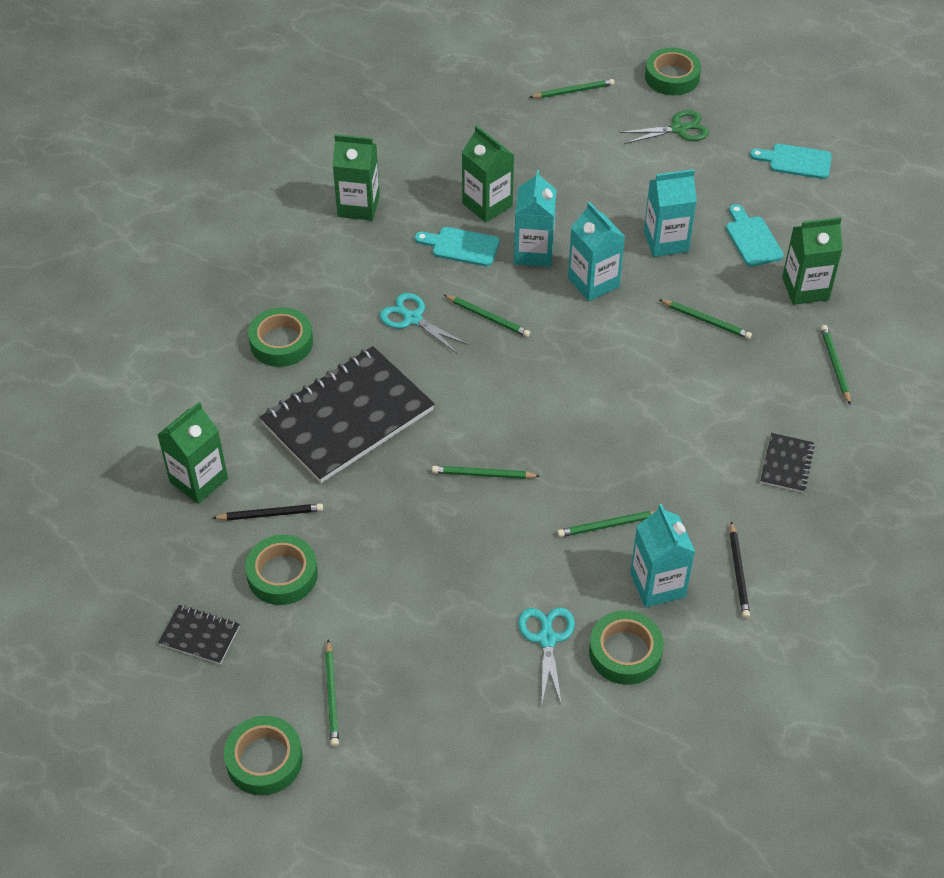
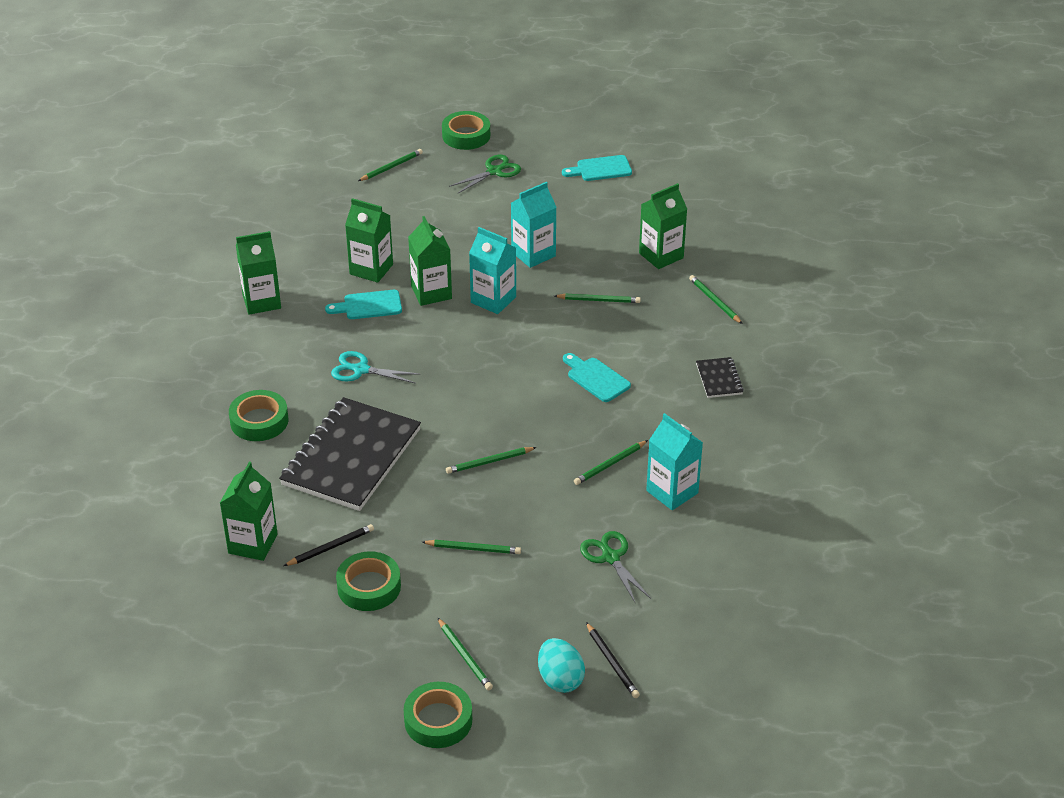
camera: 25 degrees left, 10 degrees down
black notebook [158,605,240,664] -> none
green pencil [444,295,530,337] -> green pencil moved to [422,540,521,554]
turquoise carton [514,170,556,267] -> green carton [408,216,452,306]
turquoise scissors [518,607,575,706] -> green scissors [580,531,651,604]
green tape [589,610,664,685] -> none
turquoise cutting board [726,204,784,267] -> turquoise cutting board moved to [563,353,631,402]
black pencil [730,521,750,618] -> black pencil moved to [586,622,640,698]
none -> turquoise egg [538,638,585,693]

